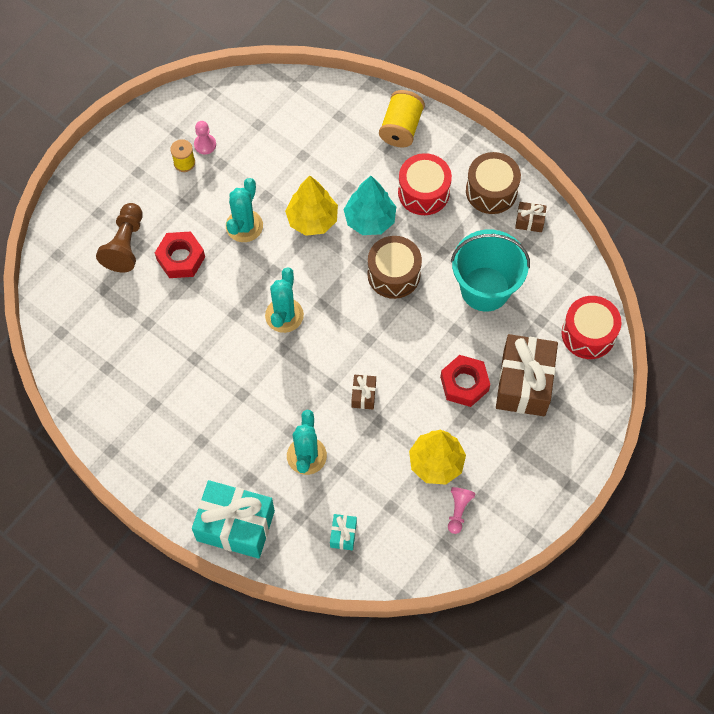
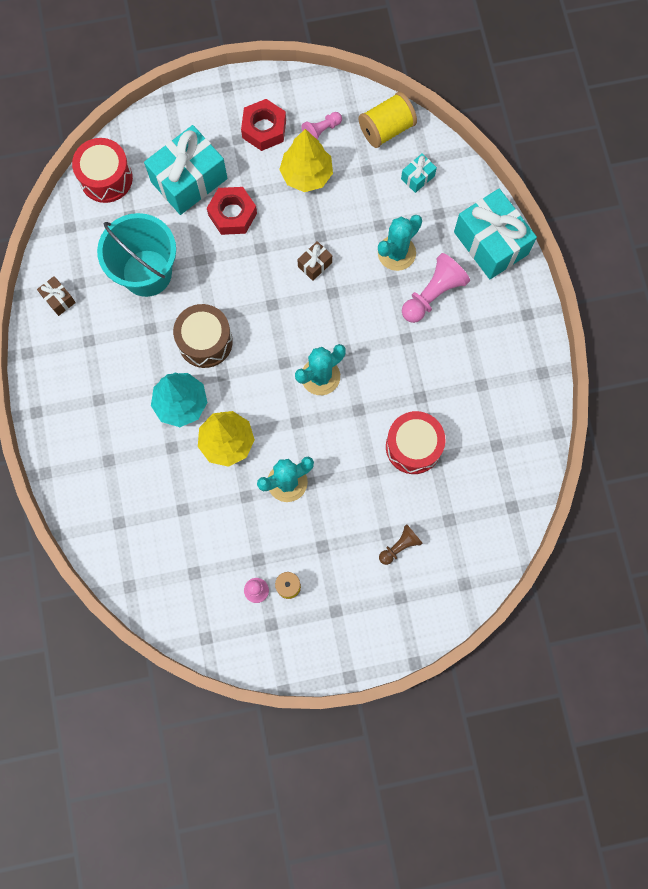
camera: 140 degrees left, 10 degrees up
brown pawn [96,203,143,273] -> brown pawn [379,524,423,565], size x0.59
red nut [155,231,205,278] -> red nut moved to [241,99,286,151]
yellow spool [379,90,425,148] -> yellow spool moved to [359,92,417,148]
red drum [398,153,452,215] -> red drum moved to [386,411,445,474]
brown drum [466,152,521,214] -> none
brown gift [496,334,558,416] -> turquoise gift [144,125,227,215]
none -> pink pawn [402,253,470,323]

